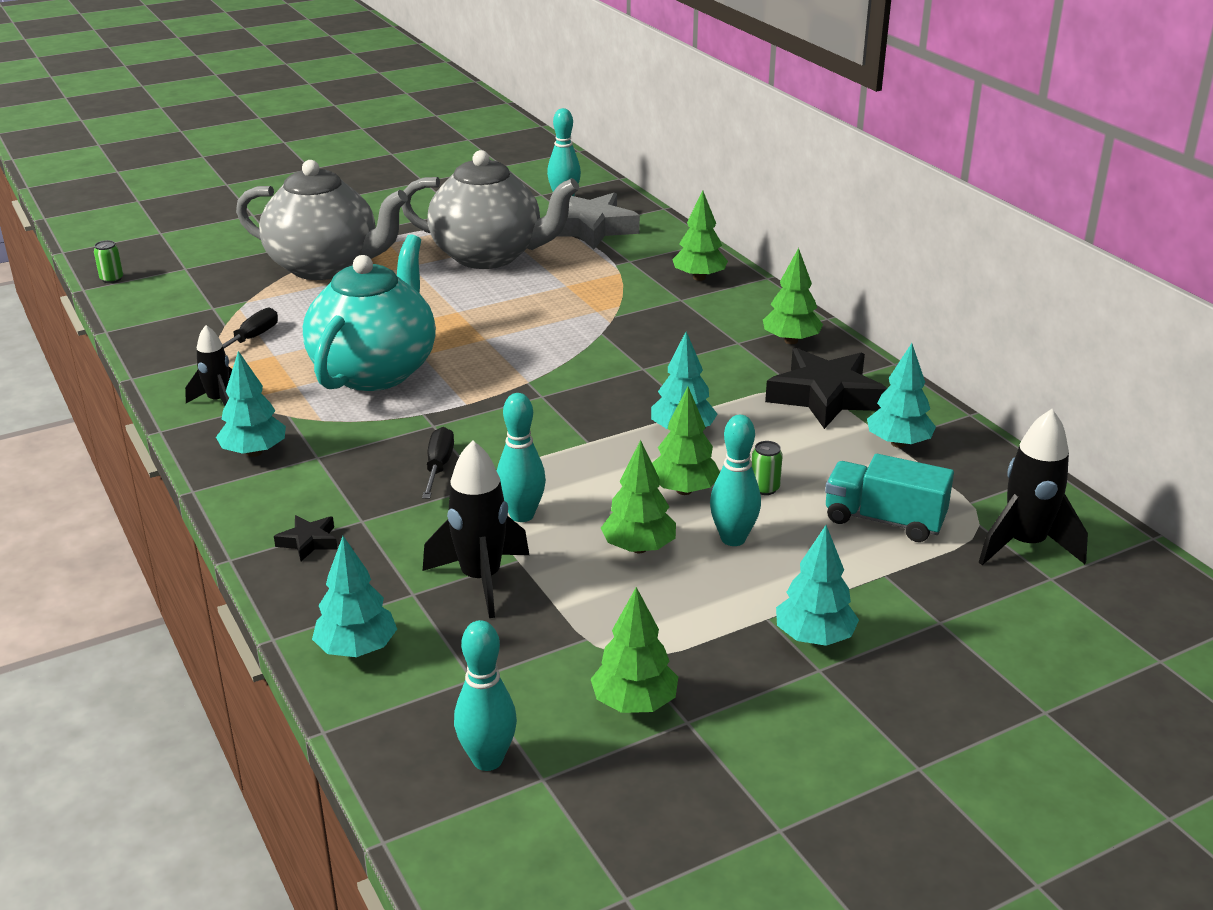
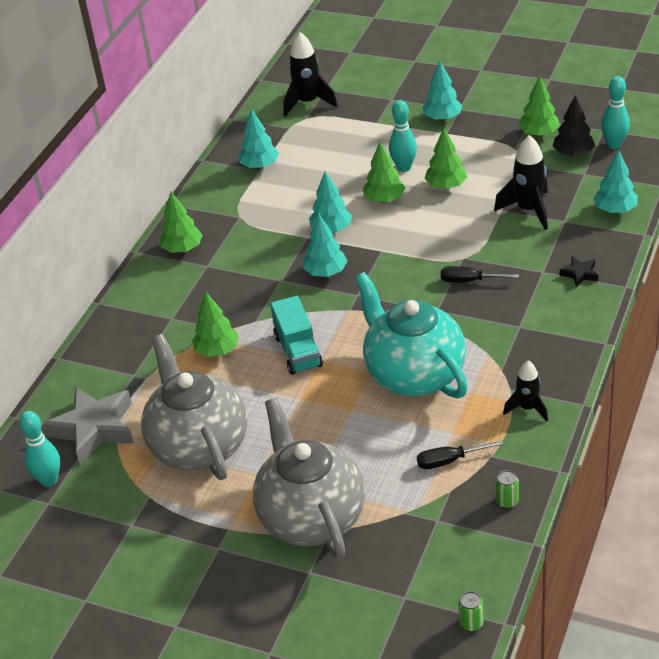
camera: 125 degrees left, 10 degrees up
turquoise tree [216,351,286,457] -> turquoise tree moved to [303,214,347,277]
turquoise teapot [303,234,436,391] -> turquoise teapot turned 75 degrees clockwise [355,272,468,399]
black screwdriver [422,427,454,499] -> black screwdriver turned 45 degrees clockwise [441,266,519,282]
turquoise bowling pin [497,393,546,522] -> none
green tree [672,191,728,281] -> green tree moved to [192,292,239,357]
green can [752,441,783,495] -> green can moved to [496,470,519,508]
black star [765,348,887,429] -> none
turquoise truck [825,454,954,542] -> turquoise truck moved to [270,296,323,375]
none -> black tree [553,95,595,157]

